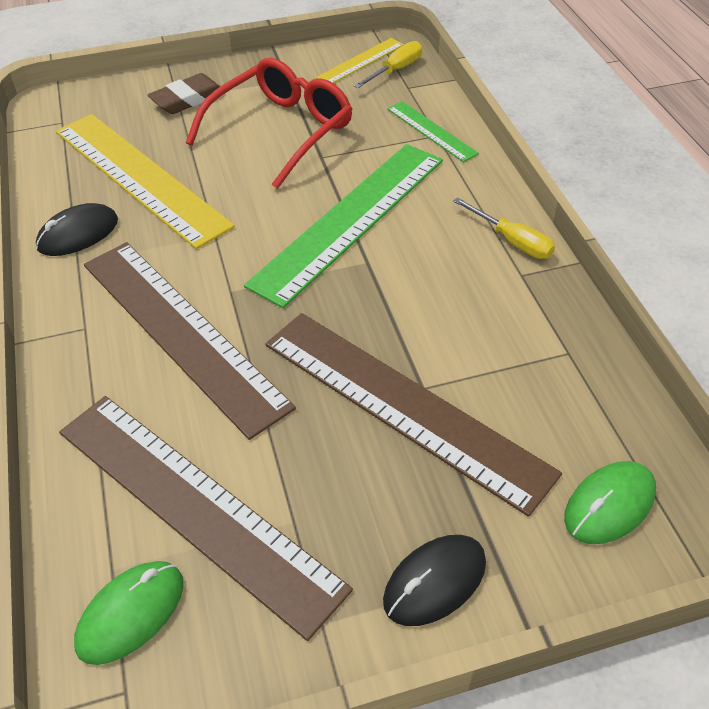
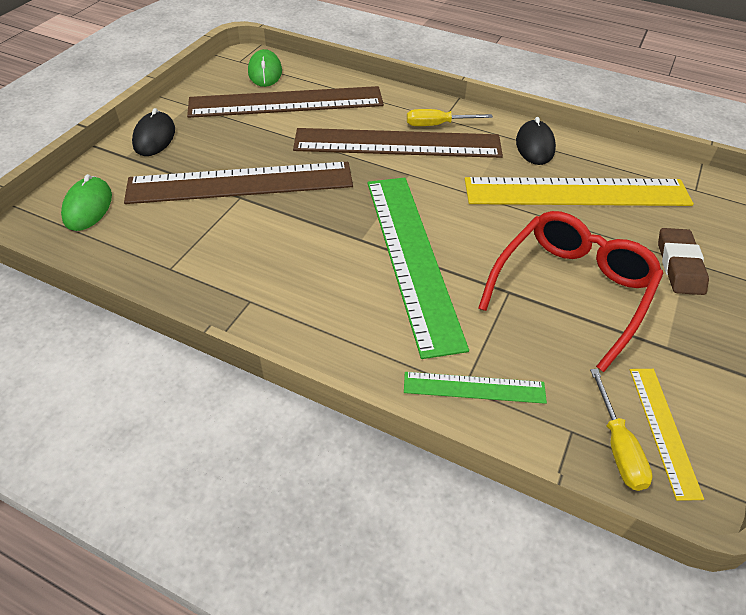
camera: 130 degrees right, 0 degrees up
red glasses [186,58,352,189] -> red glasses turned 135 degrees counterclockwise [478,211,663,372]
yellow screwdriver [453,197,555,259] -> yellow screwdriver moved to [407,109,493,126]

